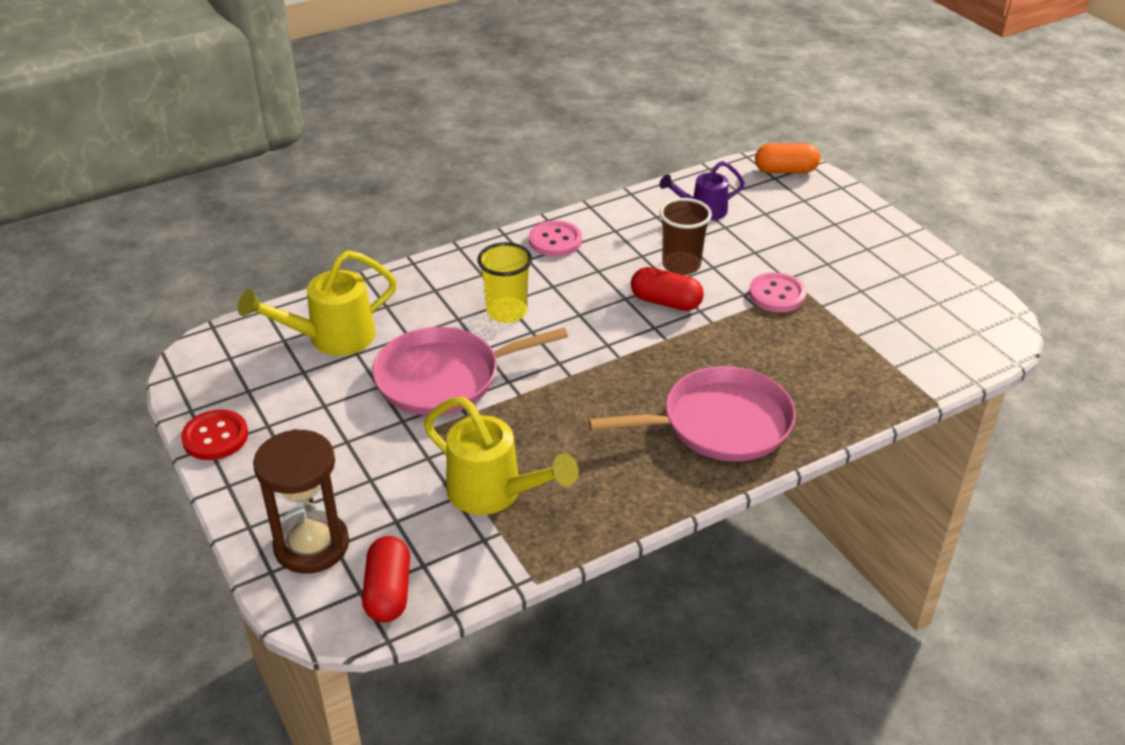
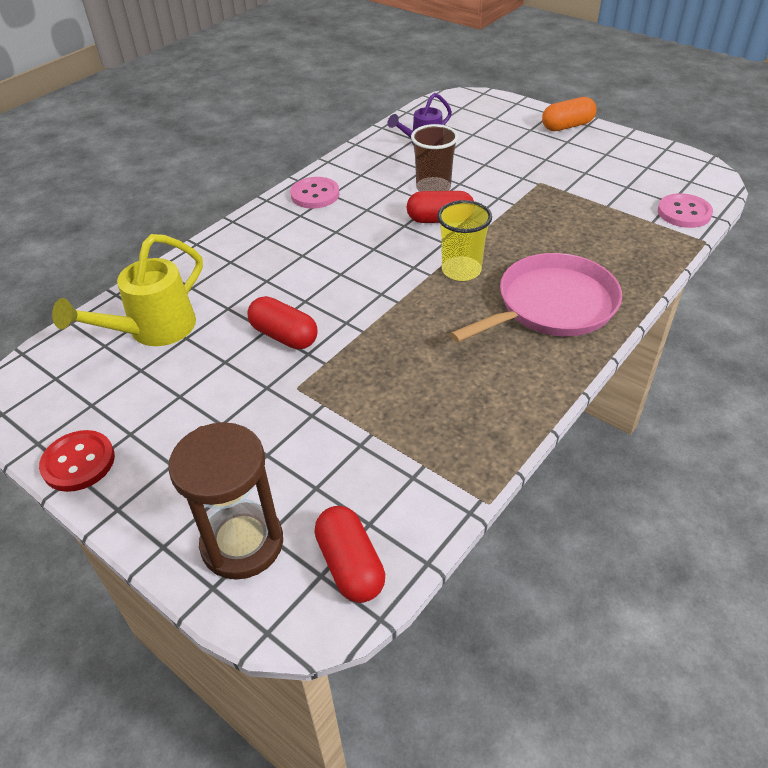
camera: 20 degrees left, 5 degrees up
pink pan [372,327,568,415] -> red capsule [248,296,318,349]
yellow watering can [424,397,579,515] -> none
yellow cup [477,242,532,323] -> yellow cup moved to [437,200,492,281]
pink button [749,272,806,312] -> pink button moved to [658,193,713,228]
orange capsule [755,143,820,173] -> orange capsule moved to [542,97,597,131]

